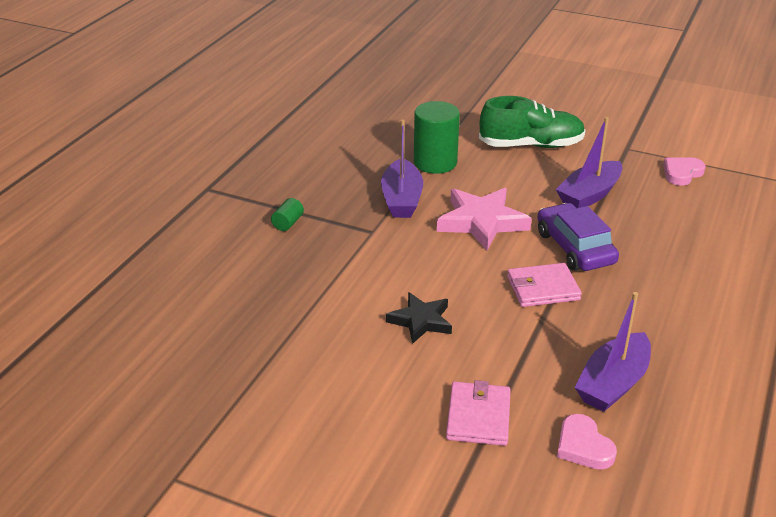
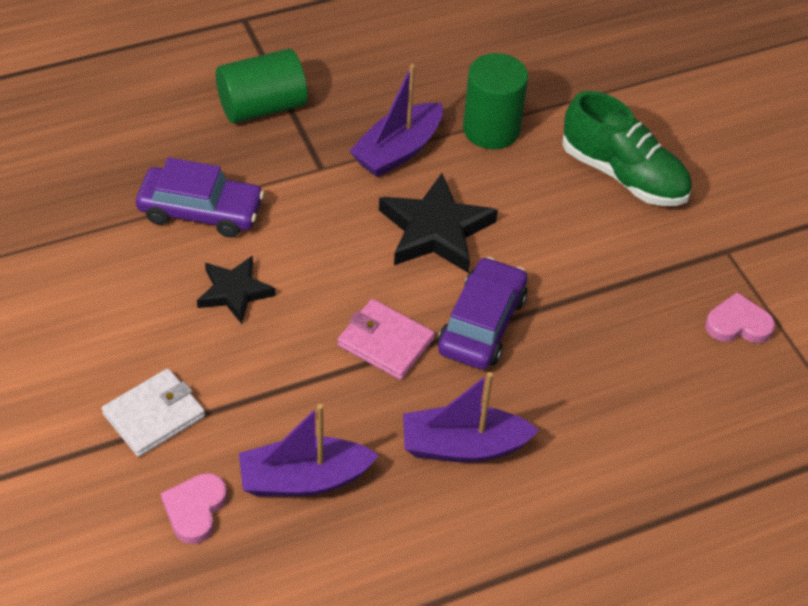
camera: 40 degrees right, 15 degrees up
green cylinder [271,198,304,231] -> green cylinder [216,49,307,124], size x2.19
pink star [437,188,532,251] -> black star [379,173,498,273]
pink wallet [446,380,511,446] -> white wallet [102,368,205,457]
purple boat [556,117,623,208] -> purple boat moved to [403,372,539,463]
none -> purple car [136,157,264,237]

